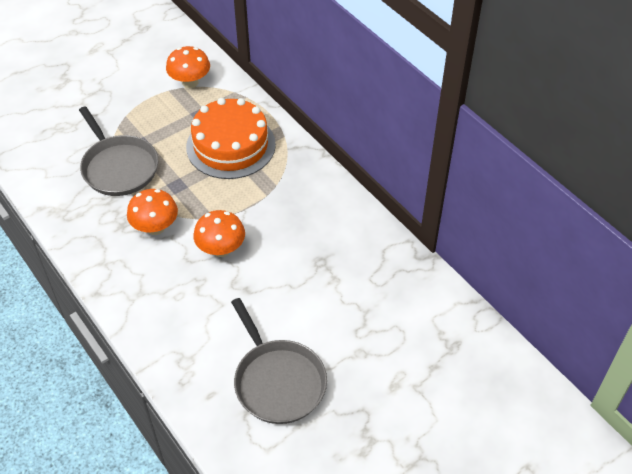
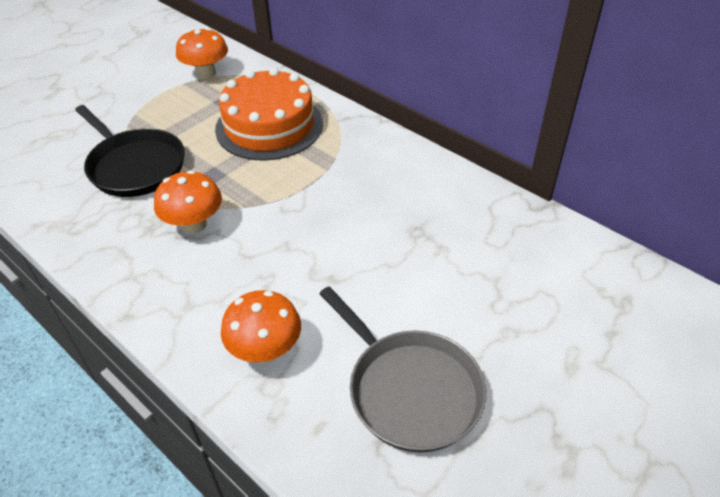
camera: 10 degrees left, 5 degrees down
grey pan [79,106,158,196] -> black pan [75,105,185,197]
orange mushroom [193,210,245,257] -> orange mushroom moved to [221,290,301,362]

